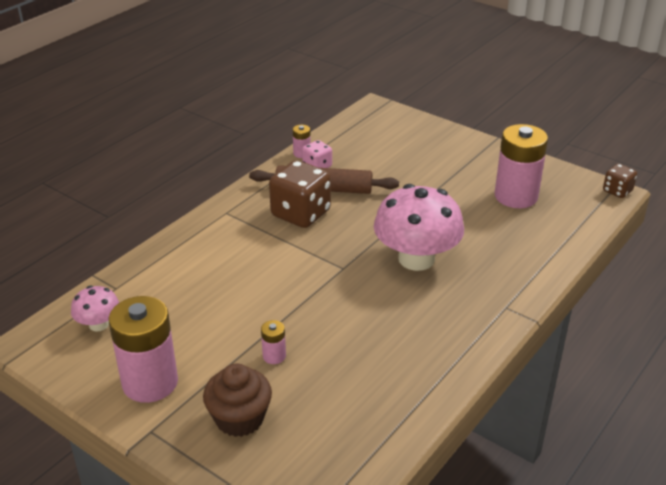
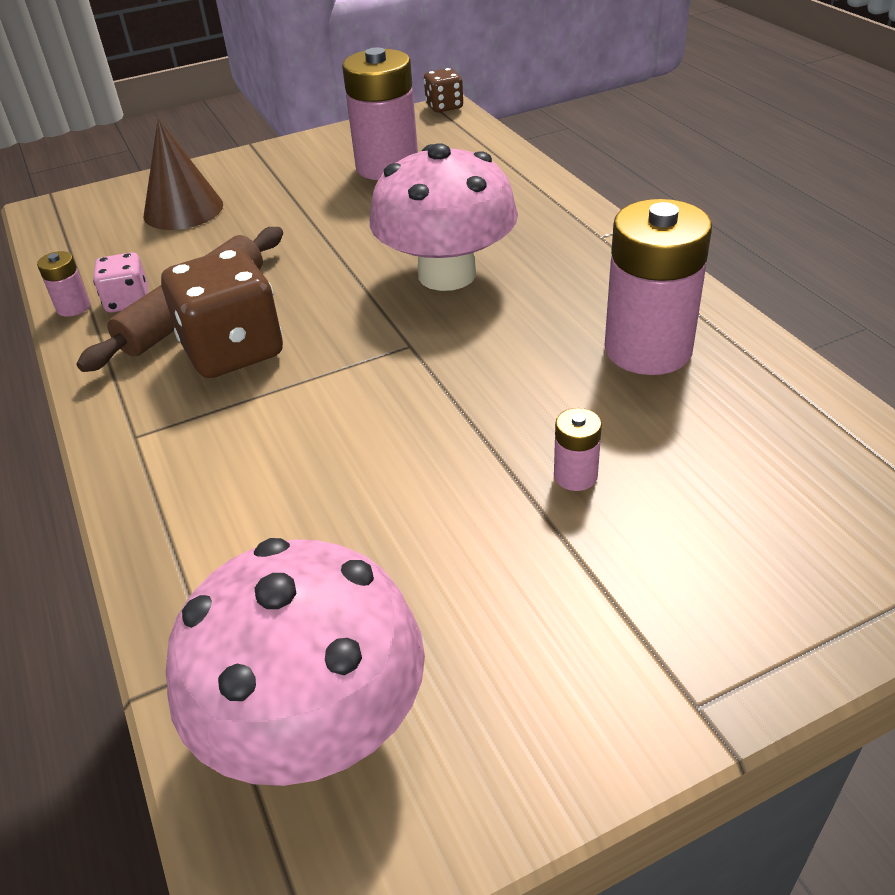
camera: 60 degrees left, 5 degrees up
pink mushroom [71,286,119,332] -> pink mushroom [166,538,425,786], size x2.02
pink battery [109,296,178,403] -> pink battery moved to [604,199,712,375]
brown cupcake [203,363,272,437] -> none
none -> brown cone [144,118,223,230]

